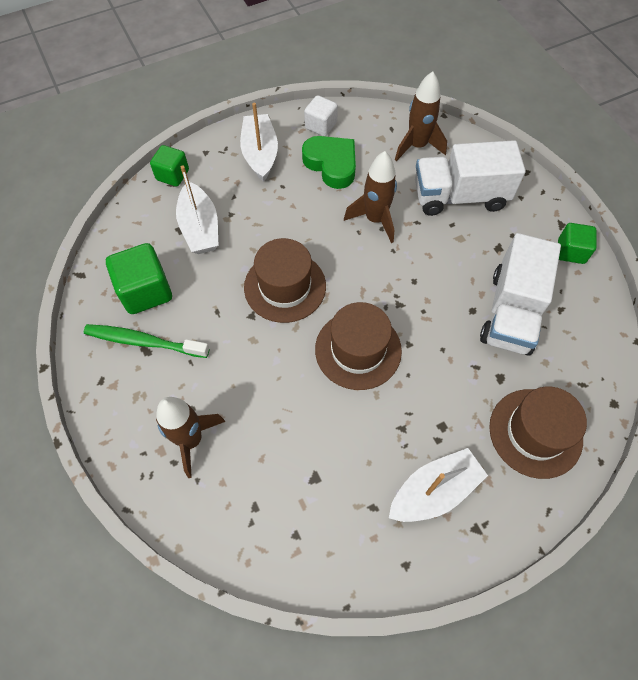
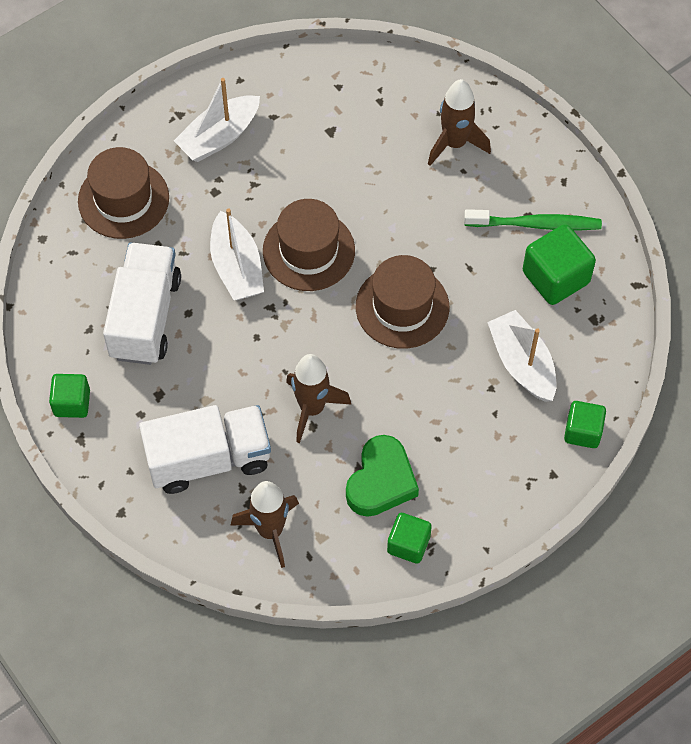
camera: 170 degrees right, 0 degrees up
white boat [240,103,278,182] -> white boat moved to [210,208,264,300]
green heart [302,136,356,189] -> green heart turned 105 degrees counterclockwise [346,435,419,517]
white cube [304,95,338,136] -> green cube [387,513,432,564]

